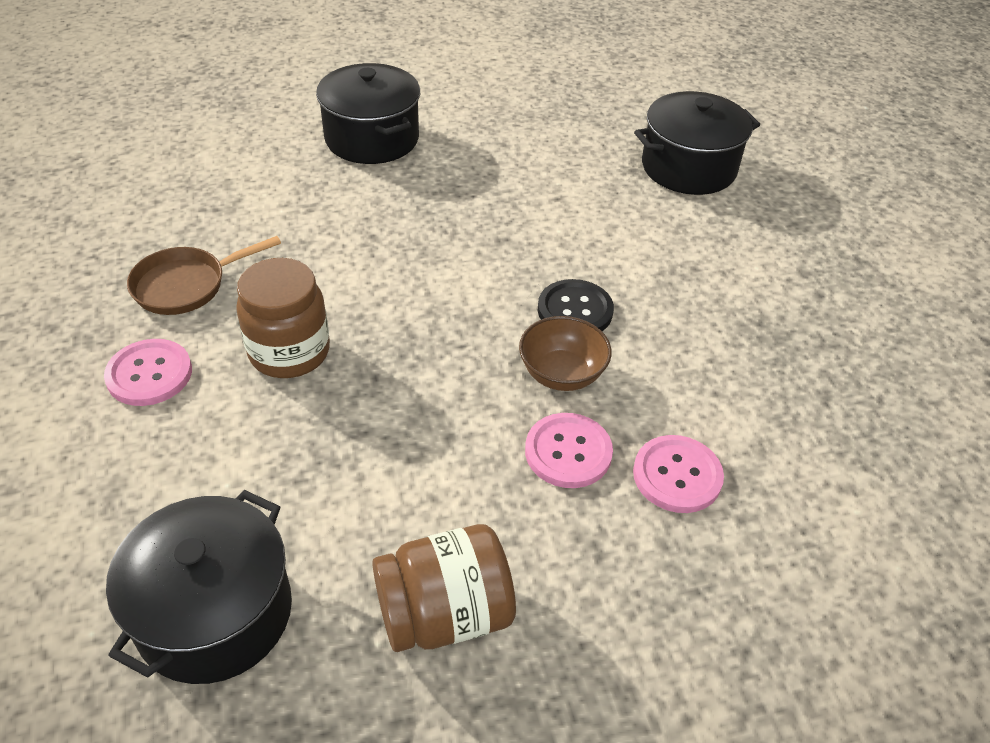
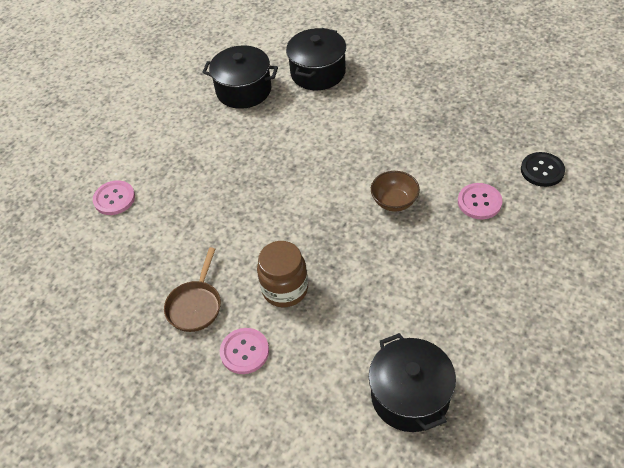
camera: 40 degrees left, 5 degrees up
black pot [316,63,420,164] -> black pot moved to [202,46,278,109]
brown jar [372,524,516,652] -> none
pink button [525,413,613,488] -> pink button moved to [93,180,135,215]
black button [538,279,614,331] -> black button moved to [521,152,565,187]

